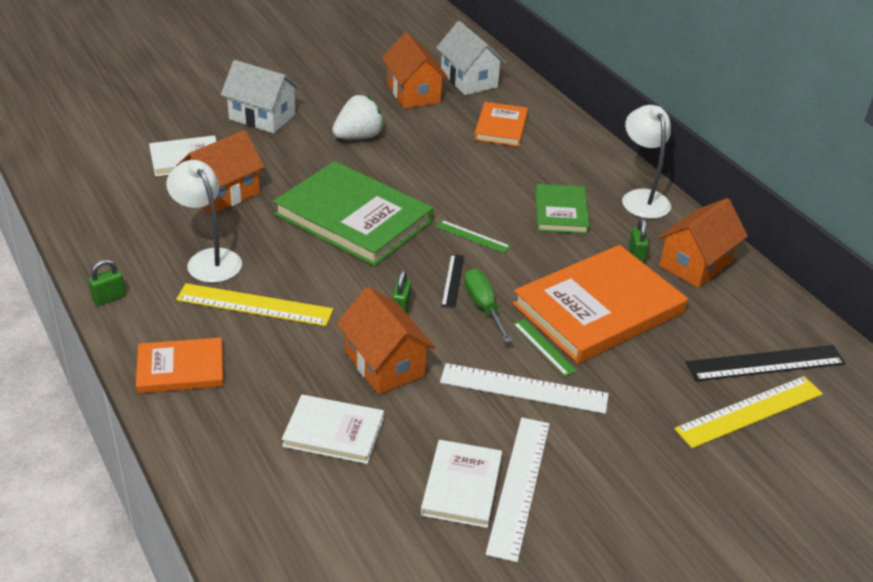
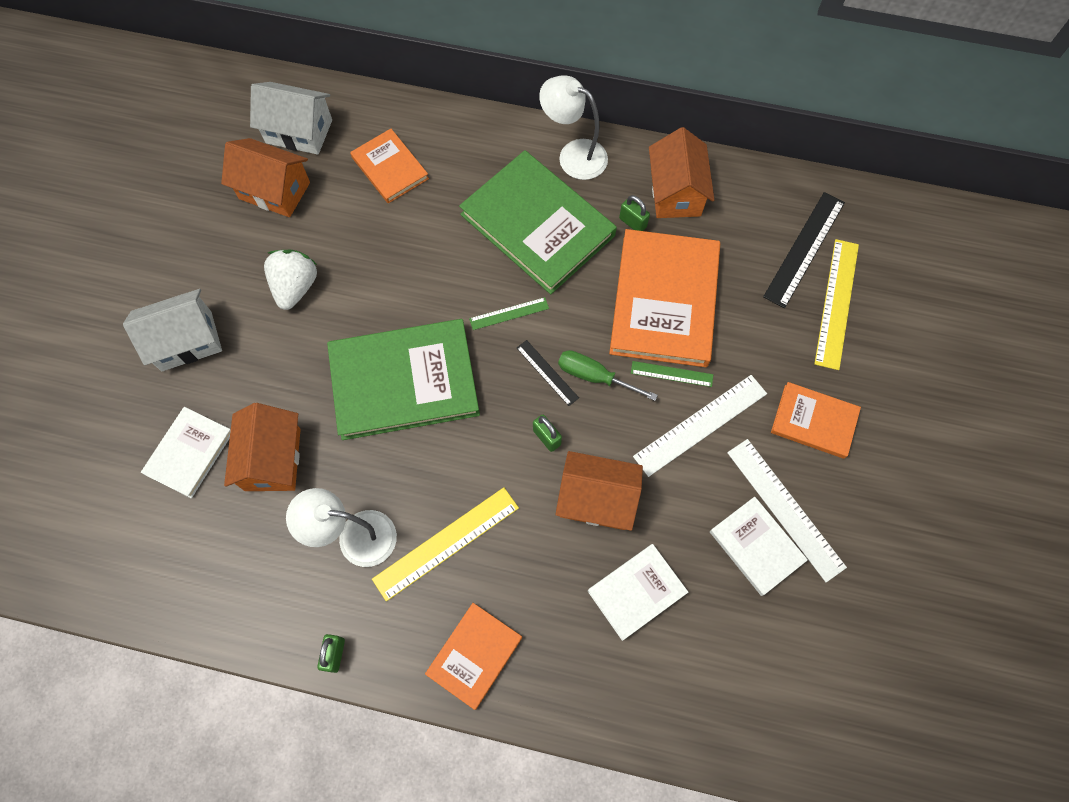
camera: 45 degrees left, 30 degrees up
green book [535,184,590,234] -> green book [459,150,617,294], size x1.85
none -> orange book [771,382,861,459]

